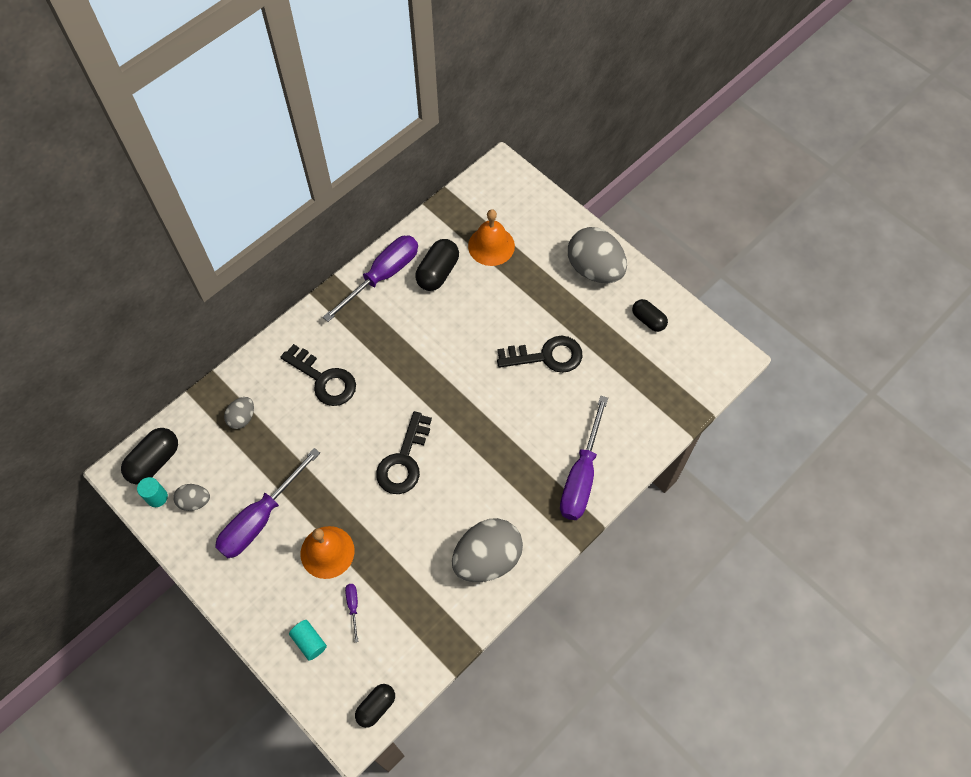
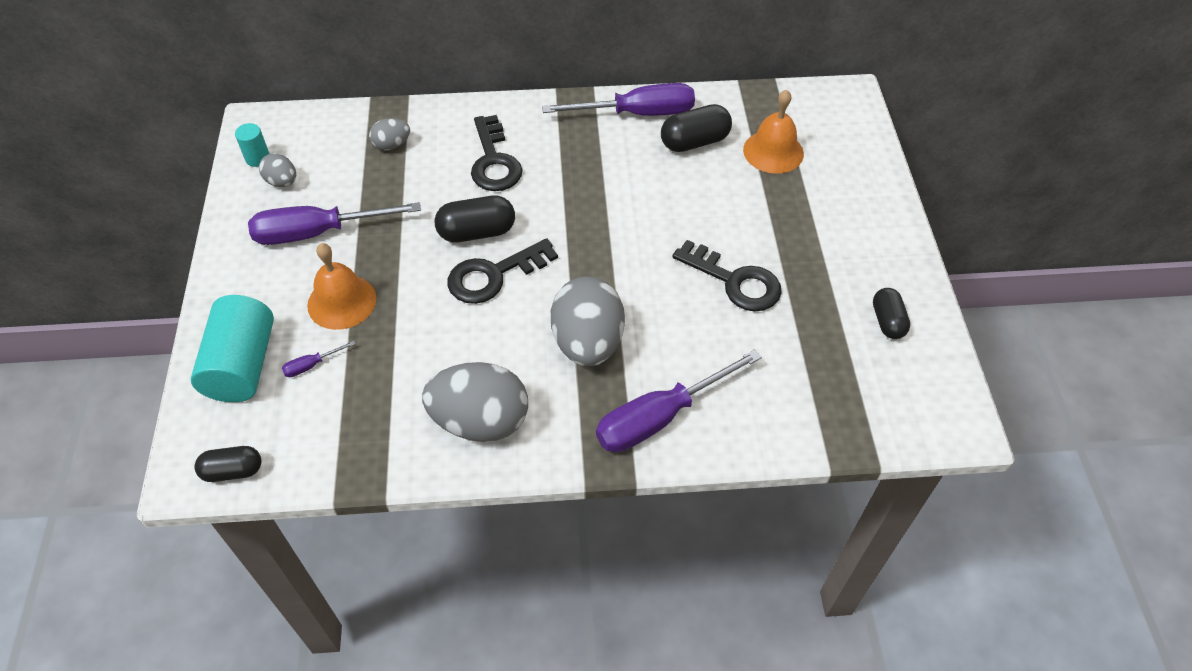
camera: 40 degrees right, 10 degrees down
black capsule [121,428,178,484] -> black capsule moved to [435,196,515,243]
turquoise cylinder [289,620,327,661] -> turquoise cylinder [191,295,274,402], size x2.09
purple screwdriver [345,584,358,642] -> purple screwdriver turned 150 degrees counterclockwise [282,341,355,377]
grey egg [568,227,627,283] -> grey egg moved to [551,277,625,367]

